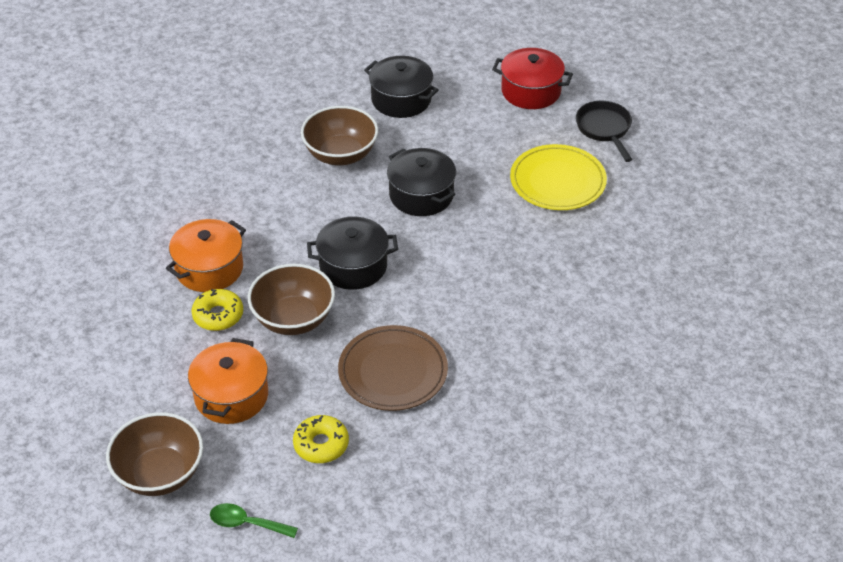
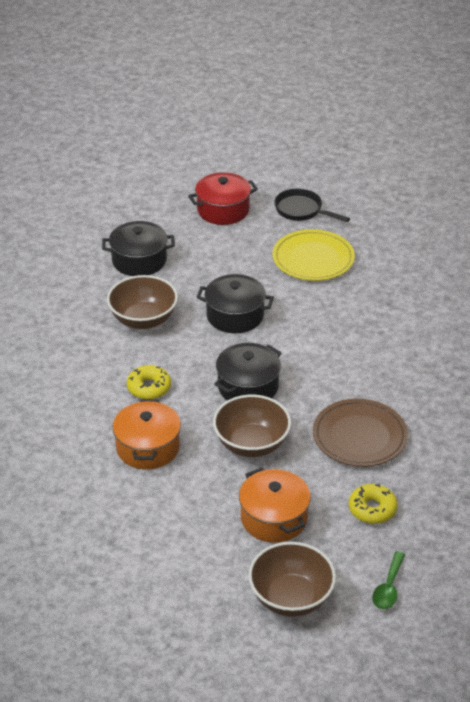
camera: 40 degrees left, 5 degrees down
yellow donut [191,289,243,331] -> yellow donut moved to [127,365,171,399]
green spoon [210,503,298,538] -> green spoon turned 45 degrees counterclockwise [372,551,405,609]

